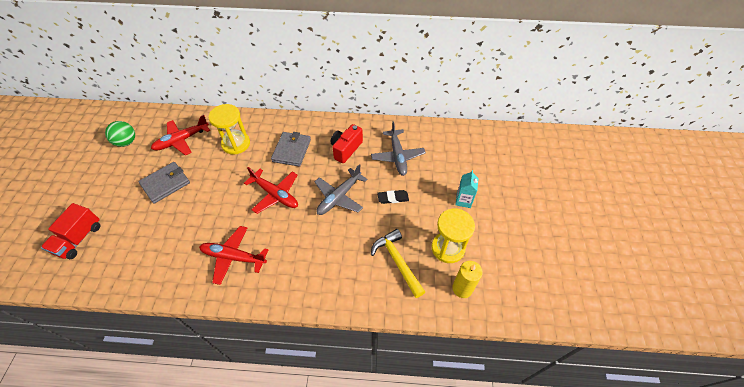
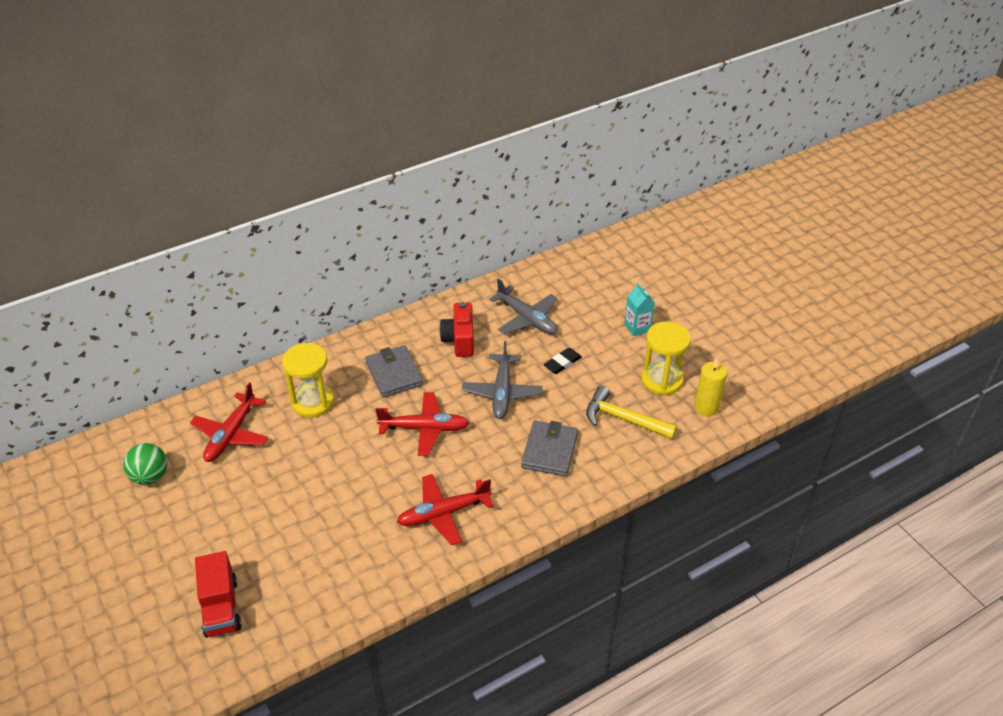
camera: 35 degrees left, 10 degrees down
grey wallet [138,162,190,204] -> grey wallet moved to [521,420,578,477]

